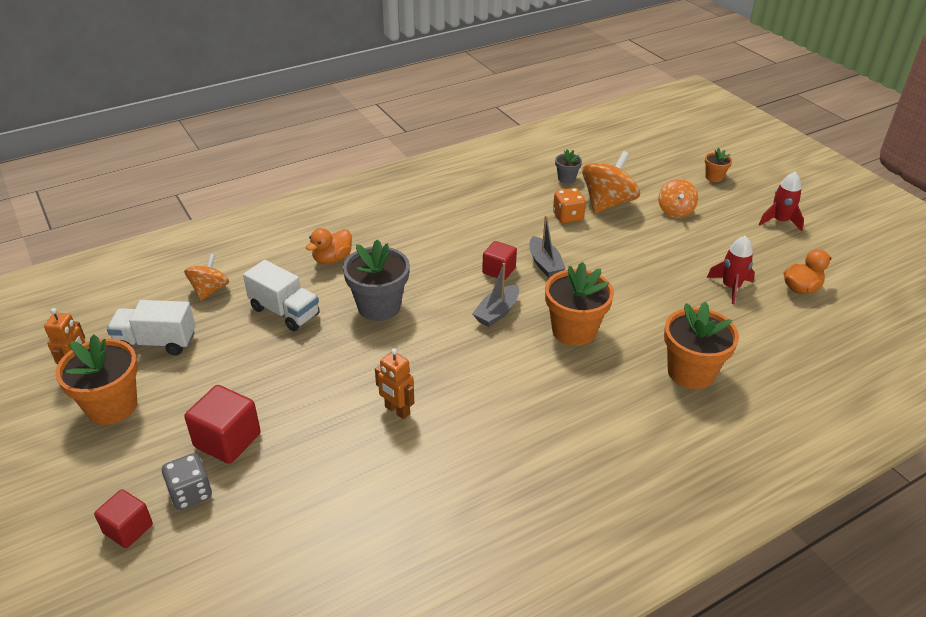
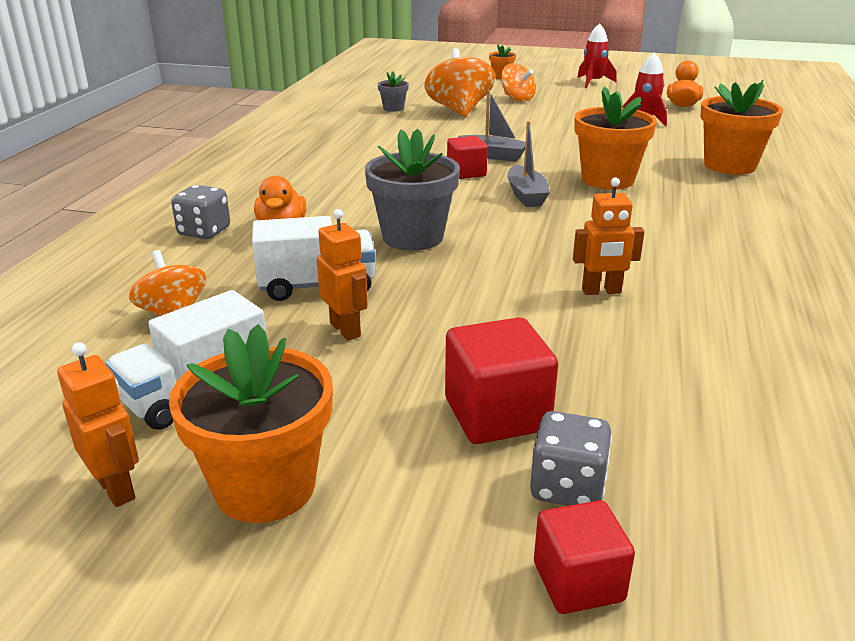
camera: 45 degrees left, 10 degrees down
orange dice [553,188,586,223] -> none
none -> grey dice [171,185,230,239]
none -> orange robot [317,209,368,341]

